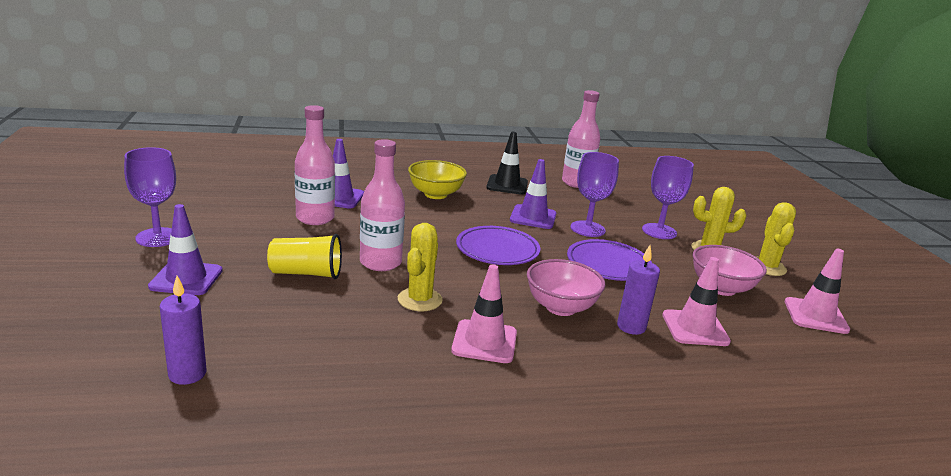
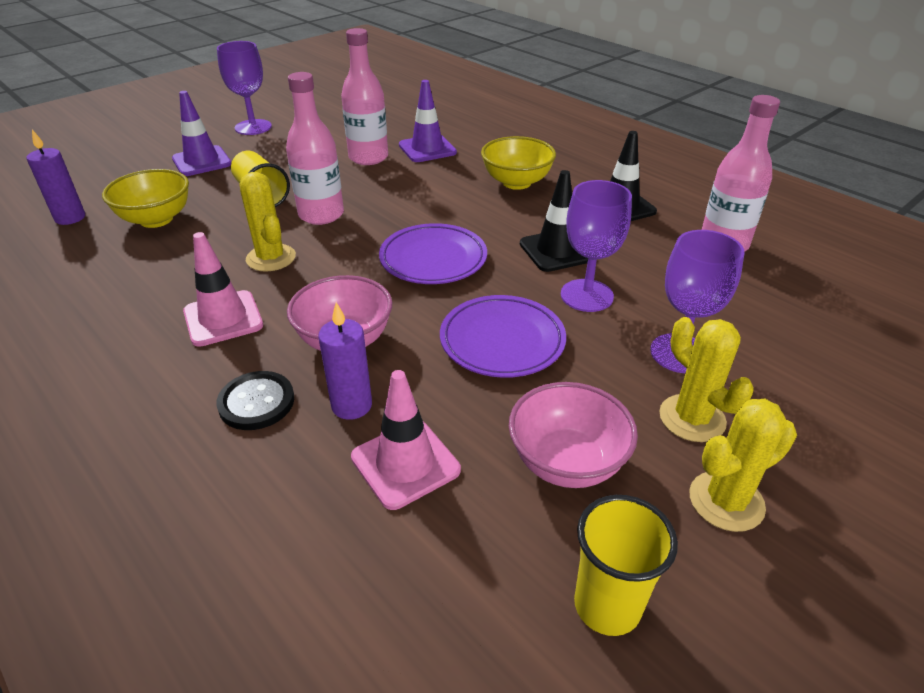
camera: 60 degrees right, 15 degrees up
yellow cactus [398,223,443,311] -> yellow cactus turned 75 degrees clockwise [240,172,296,272]
purple traffic cone [510,159,556,229] -> black traffic cone [520,170,588,272]
pink traffic cone [785,249,850,334] -> yellow cup [574,495,678,636]
none -> yellow bowl [102,169,189,228]
none -> black button [216,371,294,430]

